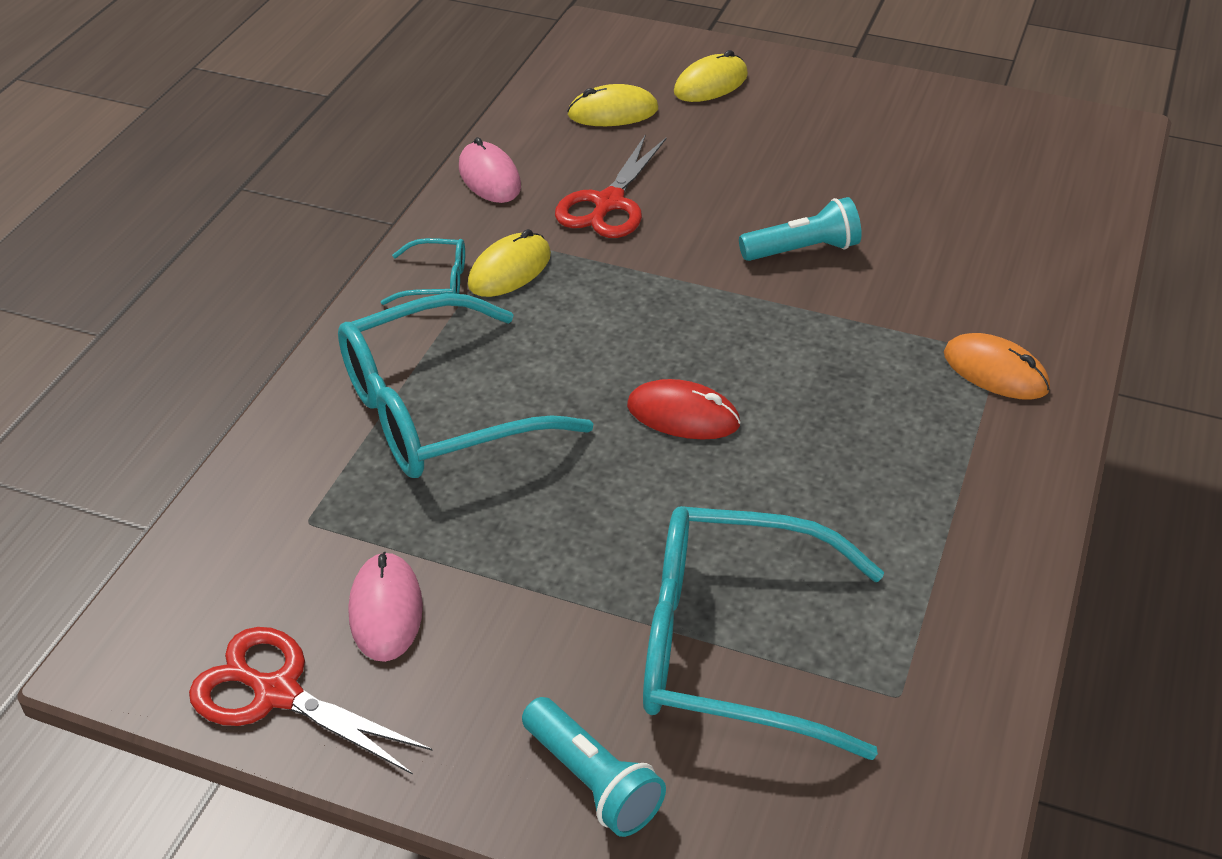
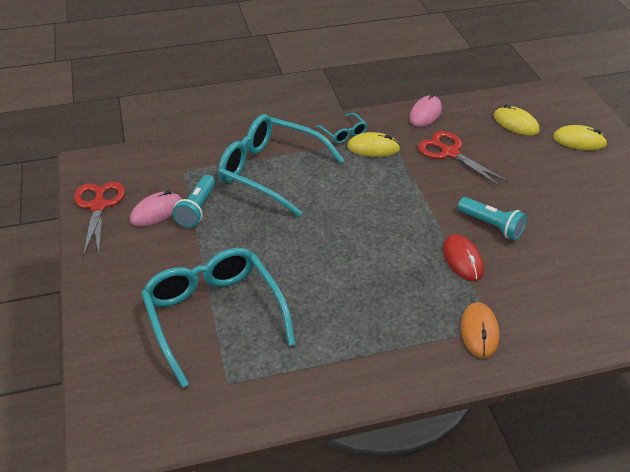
camera: 55 degrees right, 0 degrees up
turquoise flashlight [522,697,666,837] -> turquoise flashlight moved to [172,175,216,228]
red scissors [555,134,667,238] -> red scissors turned 60 degrees clockwise [418,131,508,186]
red mouse [627,379,741,440] -> red mouse moved to [443,234,484,281]

